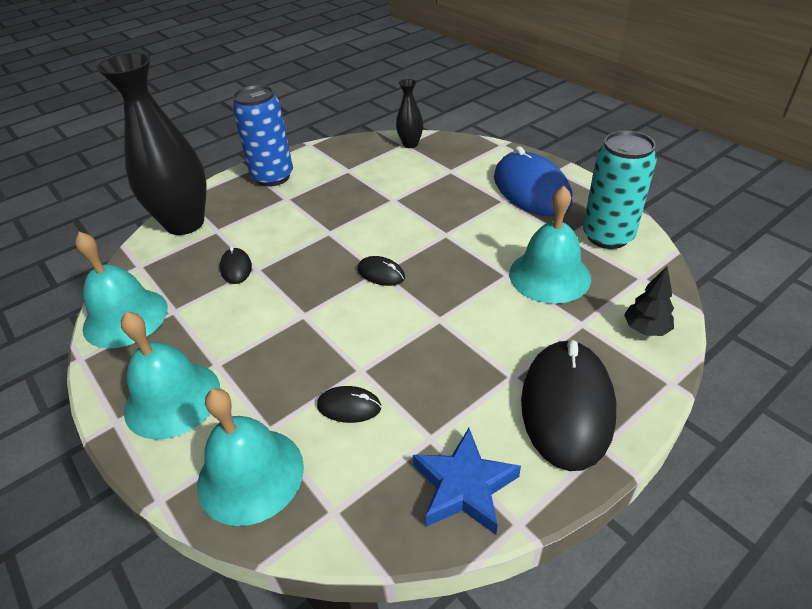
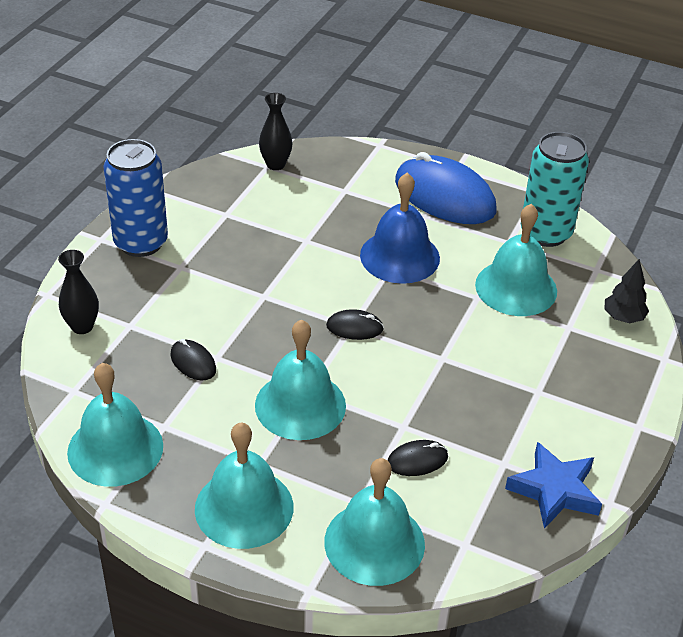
camera: 30 degrees left, 0 degrees up
black vase [97,53,207,235] -> black vase [58,250,99,334], size x0.46
black mouse [521,340,616,471] -> none
none -> turquoise bell [255,319,346,440]
none -> blue bell [360,173,440,284]

